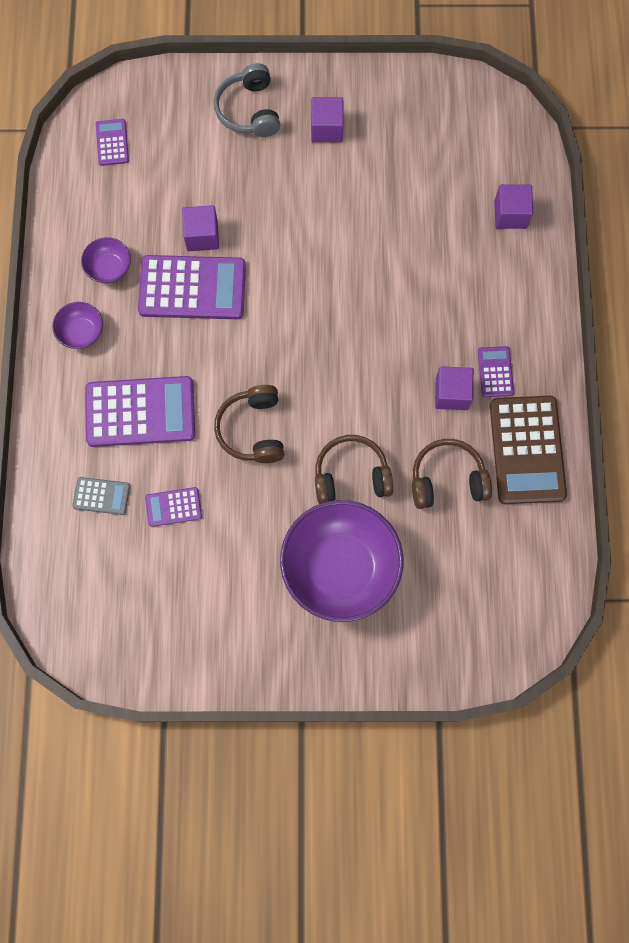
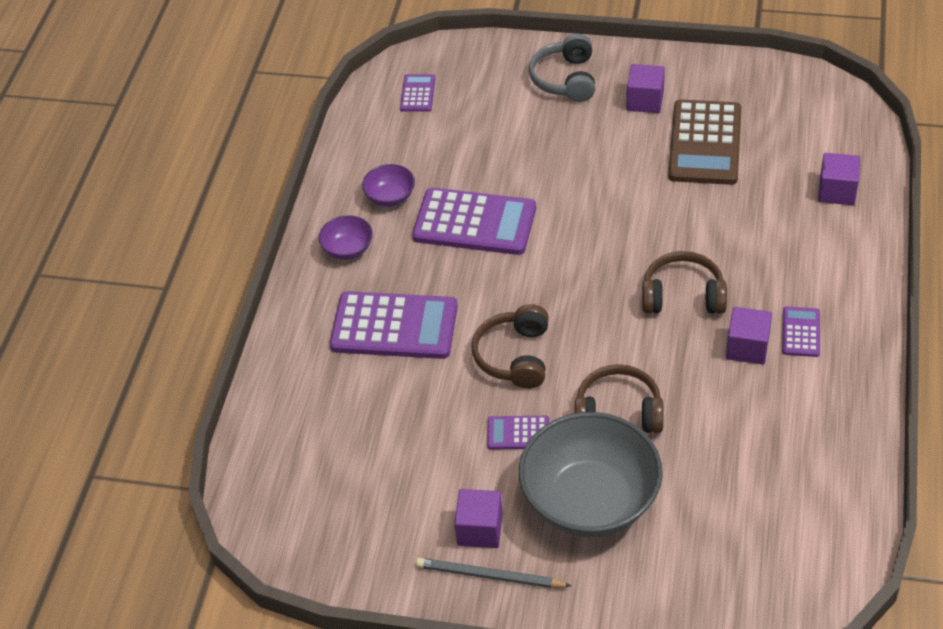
camera: 15 degrees right, 25 degrees down
grey calculator [72,477,130,515] -> none
purple calculator [145,487,202,527] -> purple calculator moved to [487,416,549,449]
purple cube [182,205,219,251] -> purple cube moved to [454,489,503,548]
purple bowl [280,500,403,622] -> grey bowl [519,412,663,537]
brown headphones [412,439,492,509] -> brown headphones moved to [642,251,727,314]
brown calculator [490,396,567,504] -> brown calculator moved to [668,100,741,185]
none -> grey pencil [416,558,571,588]

